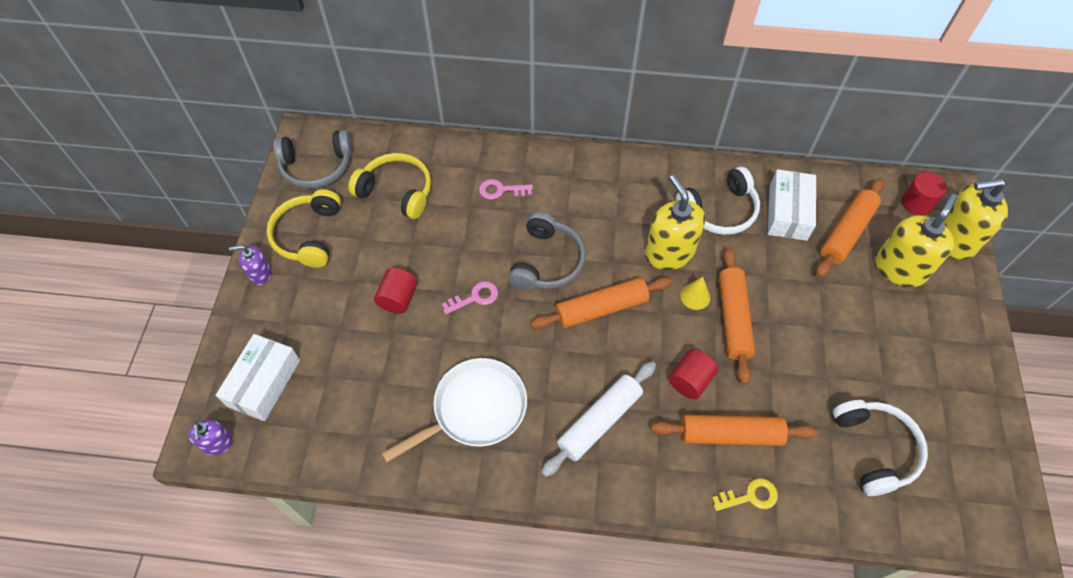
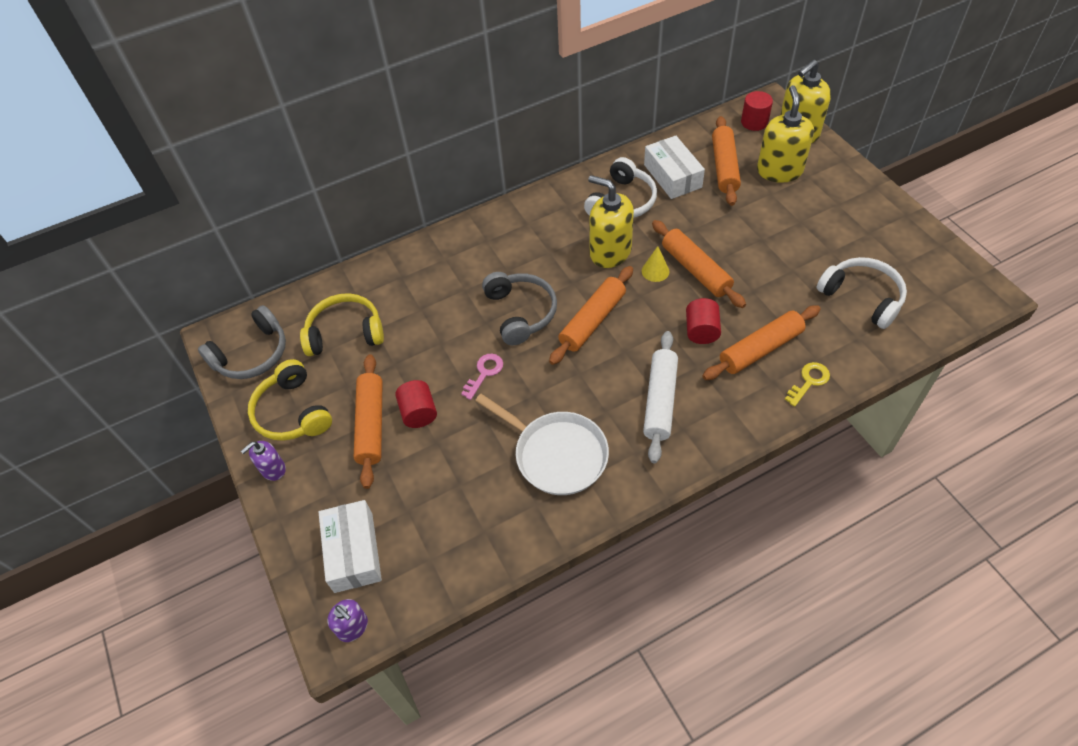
camera: 30 degrees left, 5 degrees down
white pan [381,358,527,462] -> white pan turned 105 degrees clockwise [475,394,609,495]
pink key [479,179,533,200] -> none
none -> orange rolling pin [354,354,383,489]

